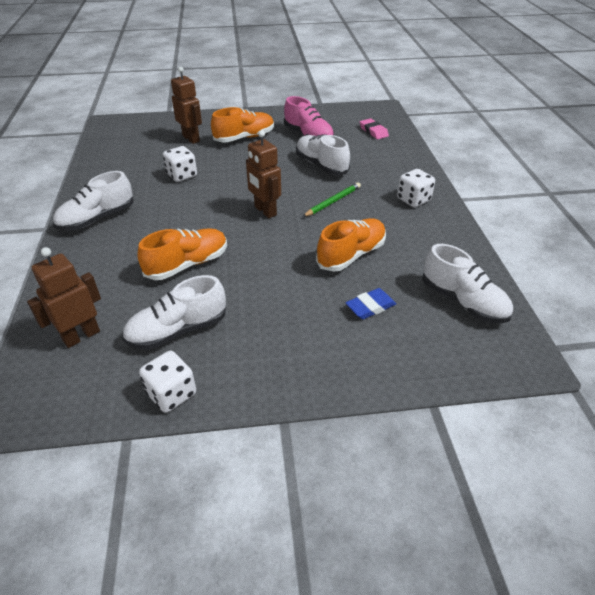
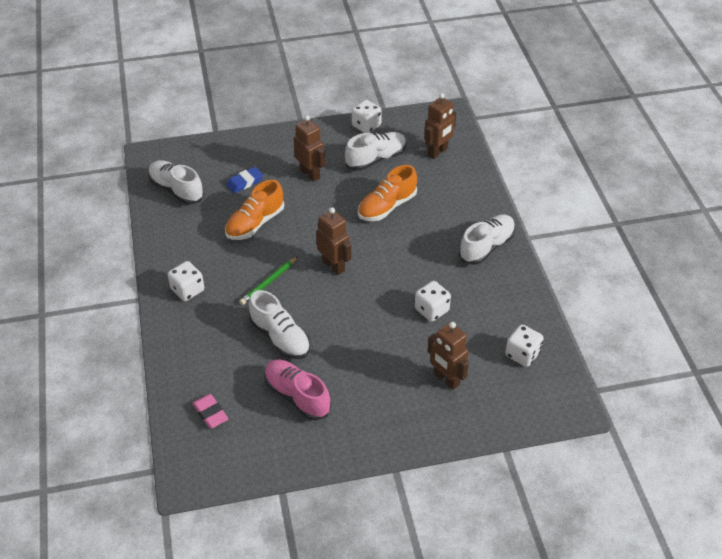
camera: 175 degrees right, 5 degrees up
orange shoe [211,107,274,142] -> none
none -> brown robot [294,115,325,182]
none -> white dice [505,324,544,367]

